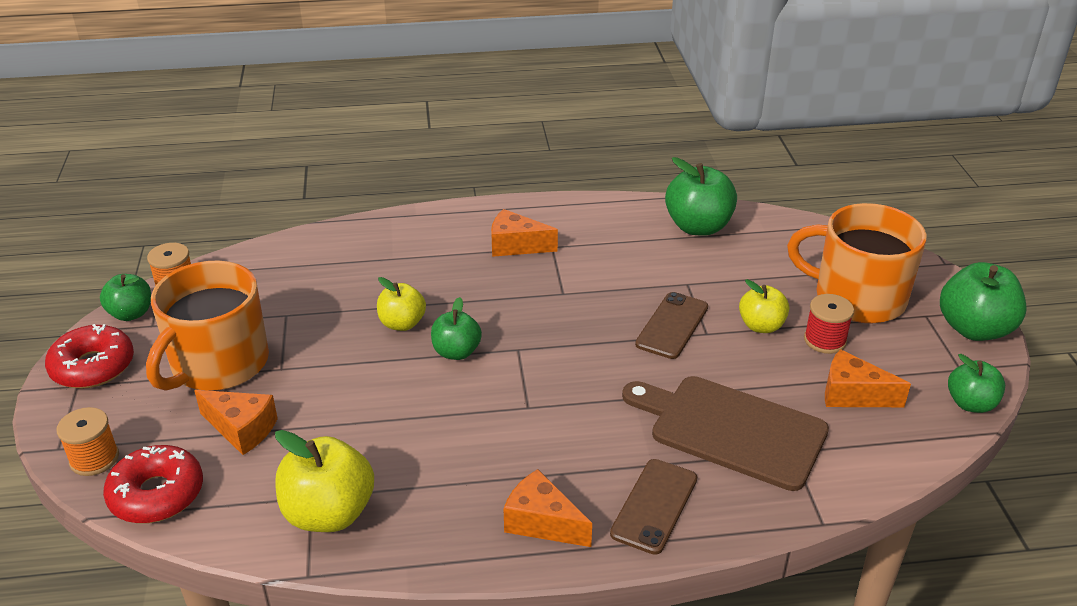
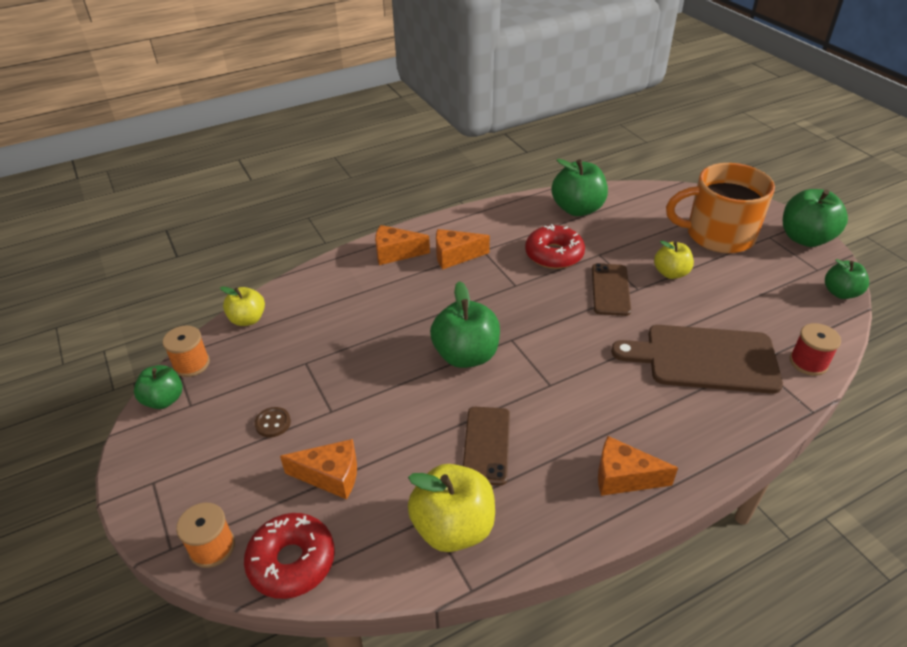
camera: 20 degrees left, 5 degrees up
red donut [45,324,134,389] -> red donut moved to [525,224,585,269]
orange mug [146,261,269,391] -> brown button [254,407,291,438]
yellow apple [377,277,426,331] -> yellow apple moved to [220,286,265,326]
green apple [431,297,482,360] -> green apple [430,281,500,368], size x1.62
brown phone [610,459,697,555] -> brown phone moved to [463,407,510,486]
red spool [804,294,854,354] -> red spool moved to [790,323,841,376]
orange cheese [825,349,911,407] -> orange cheese moved to [375,225,430,265]

